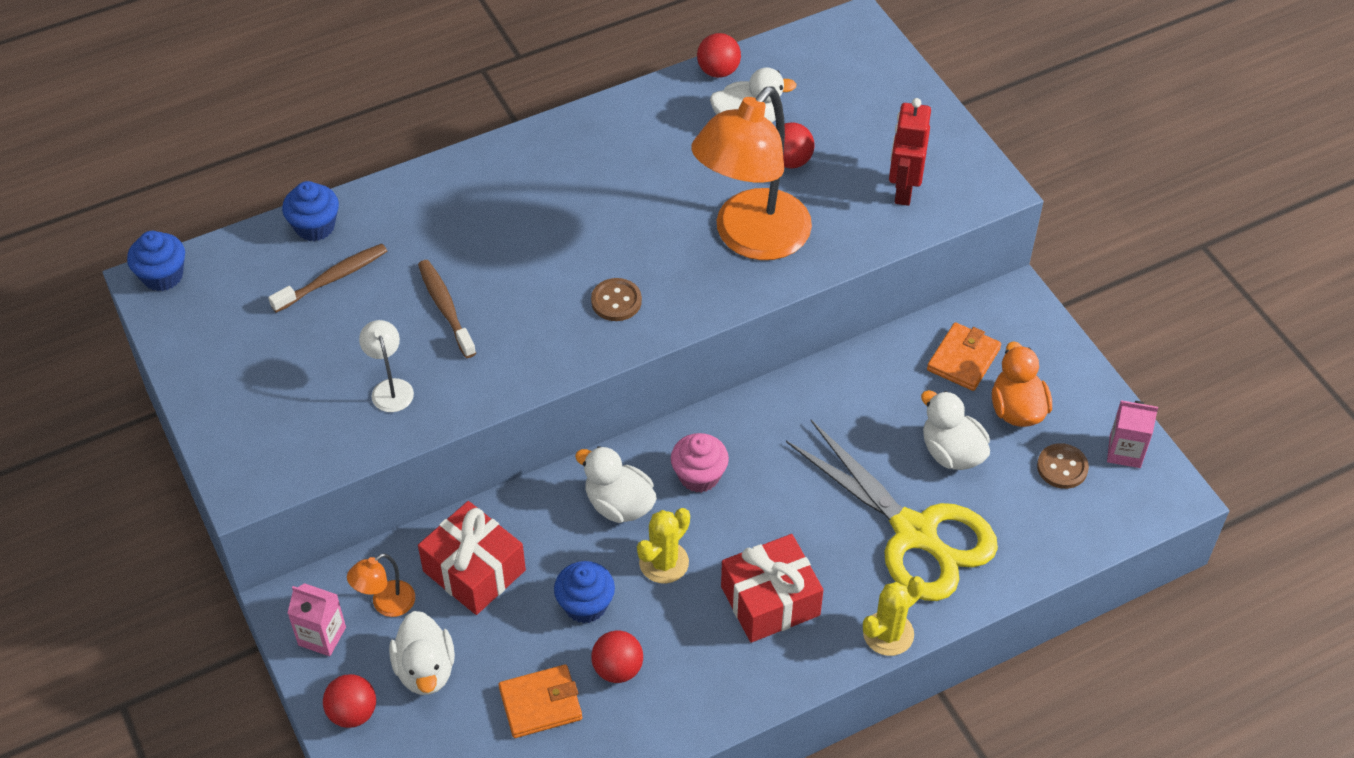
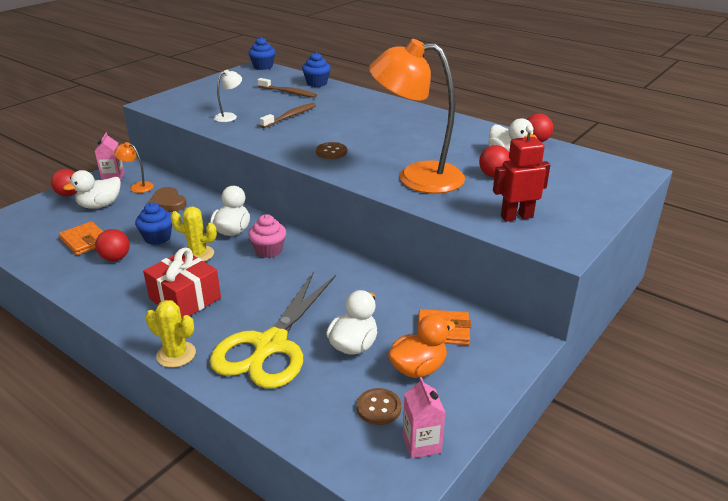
camera: 65 degrees right, 20 degrees down
red gift [418,501,526,615] -> brown heart [147,187,187,211]

